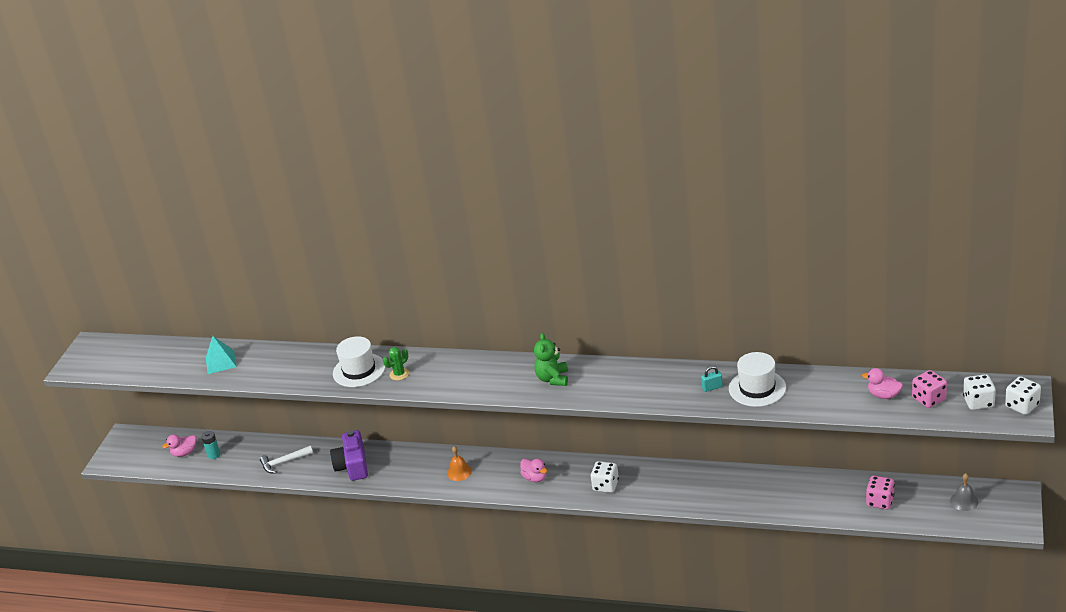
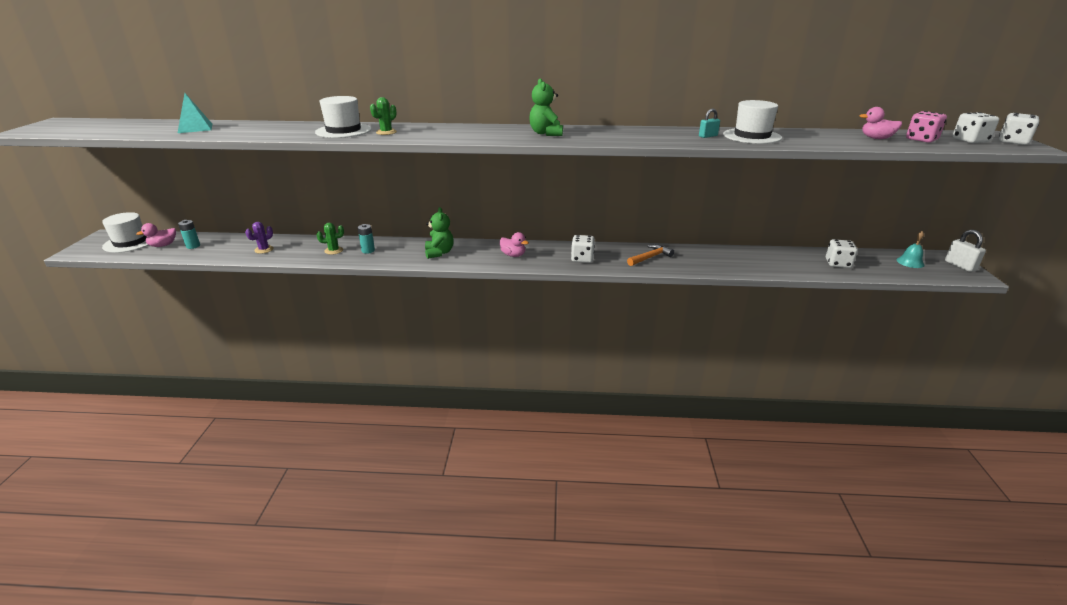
camera: 15 degrees left, 5 degrees down
white hammer [260,445,313,474] -> purple cactus [245,222,274,254]
purple camera [330,430,368,481] -> green cactus [317,223,344,255]
orange bell [447,446,472,481] -> green teddy bear [425,207,454,259]
pink dice [866,475,895,509] -> white dice [826,239,858,268]
grey bell [950,473,978,511] -> turquoise bell [896,231,925,268]
none -> white hat [102,212,149,253]
none -> turquoise battery [358,224,375,254]
none -> orange hammer [627,244,674,266]
none -> white padlock [945,230,986,272]

